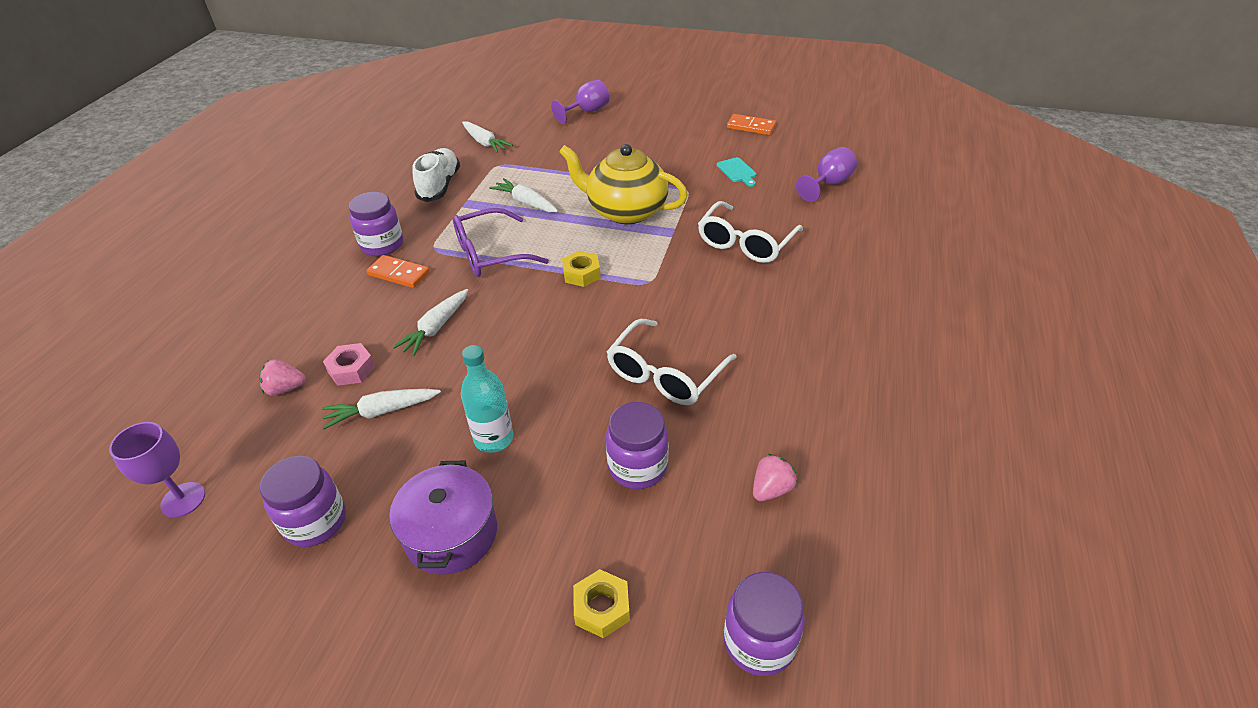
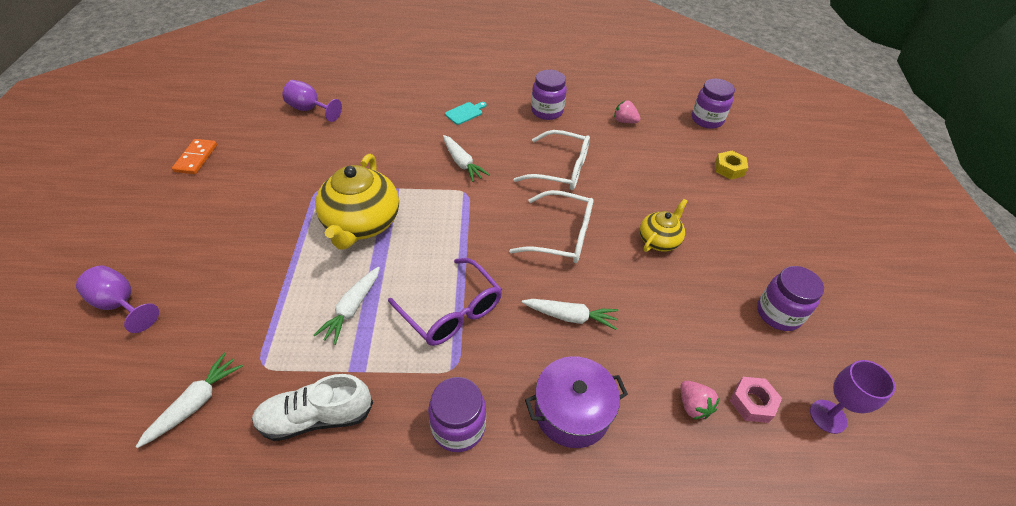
camera: 110 degrees left, 5 degrees up
white carrot [322,389,441,429] -> white carrot moved to [443,135,490,182]
pink nut [323,343,375,386] -> pink nut moved to [730,377,782,423]
orange domino [366,255,430,288] -> none
purple pot [389,461,497,575] -> purple pot moved to [525,356,628,448]
turquoise bottle [461,345,513,453] -> yellow teapot [640,199,688,252]
yellow nut [562,251,600,287] -> none
purple jar [606,402,669,489] -> purple jar moved to [531,70,567,120]
white glasses [698,201,803,263] -> white glasses moved to [509,190,594,263]
turquoise cutting board [717,157,756,187] -> turquoise cutting board moved to [445,102,487,125]

